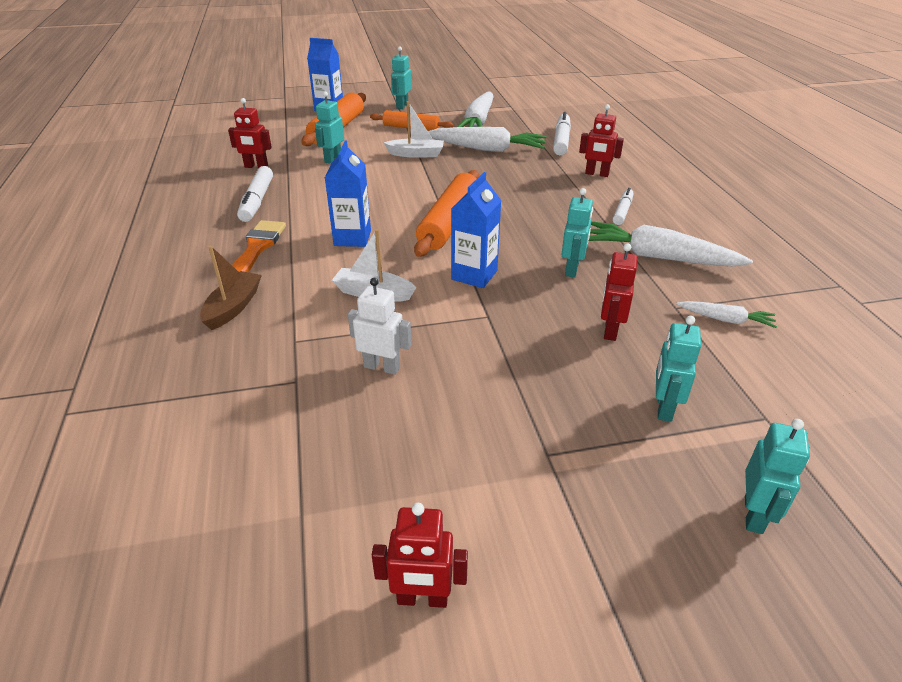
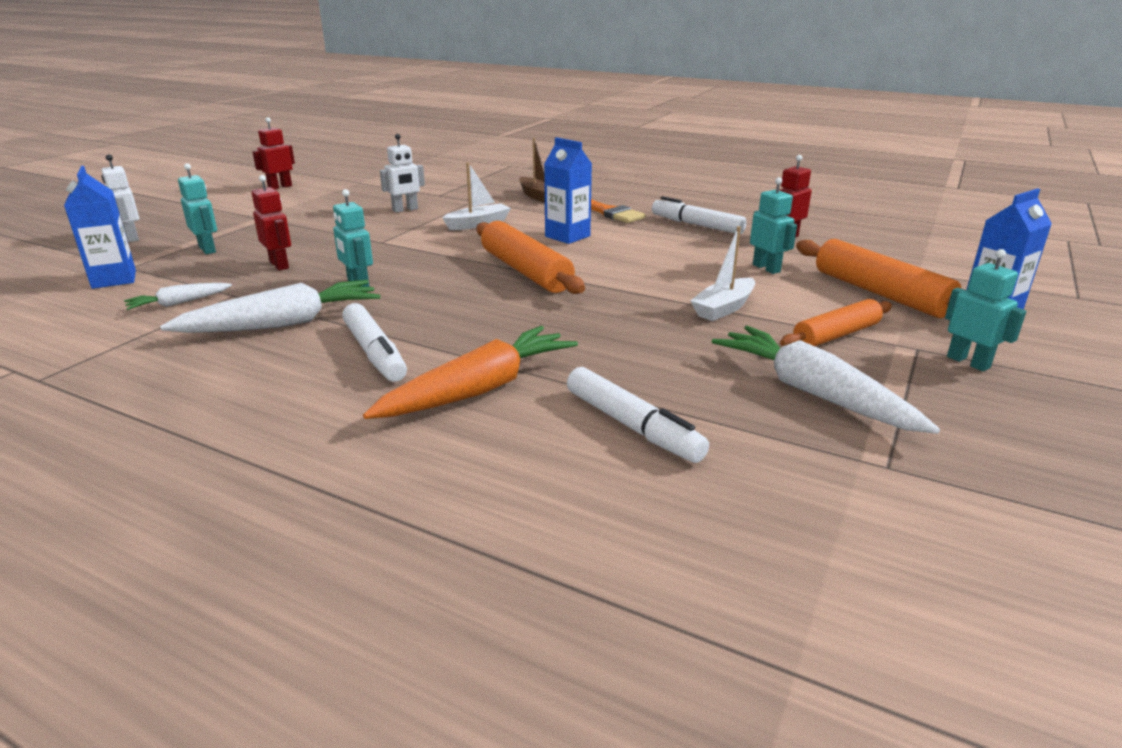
camera: 130 degrees right, 10 degrees down
white carrot [428,127,546,152] -> none
blue carton [451,172,502,288] -> blue carton moved to [64,166,136,289]
red robot [579,104,624,177] -> orange carrot [363,326,578,419]
white marker [613,188,633,225] -> white marker [342,303,407,382], size x1.54
turquoise robot [745,419,810,534] -> white robot [101,154,139,242]

